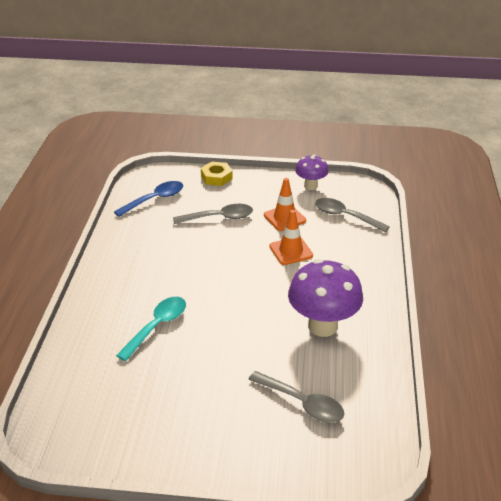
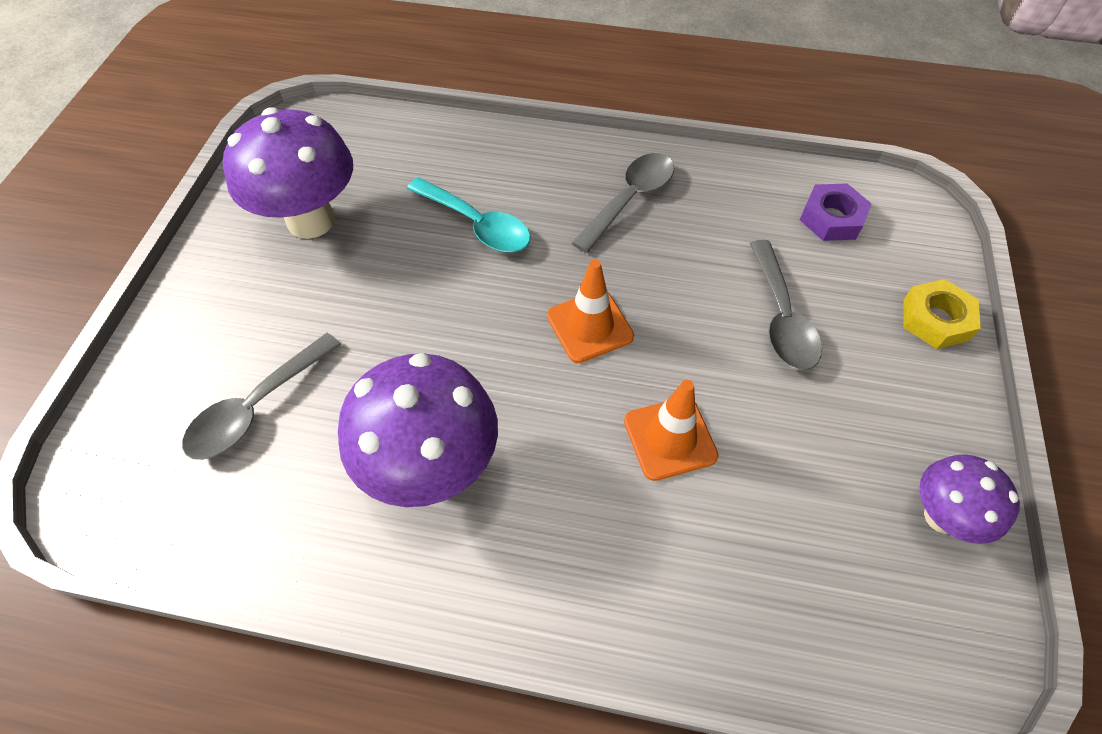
camera: 95 degrees right, 20 degrees up
blue spoon [114,181,183,217] -> purple nut [800,183,872,241]
orange traffic cone [264,178,306,231] -> orange traffic cone moved to [547,259,634,363]
grey spoon [315,198,390,232] -> grey spoon moved to [572,153,674,253]
none -> purple mushroom [223,107,353,239]

